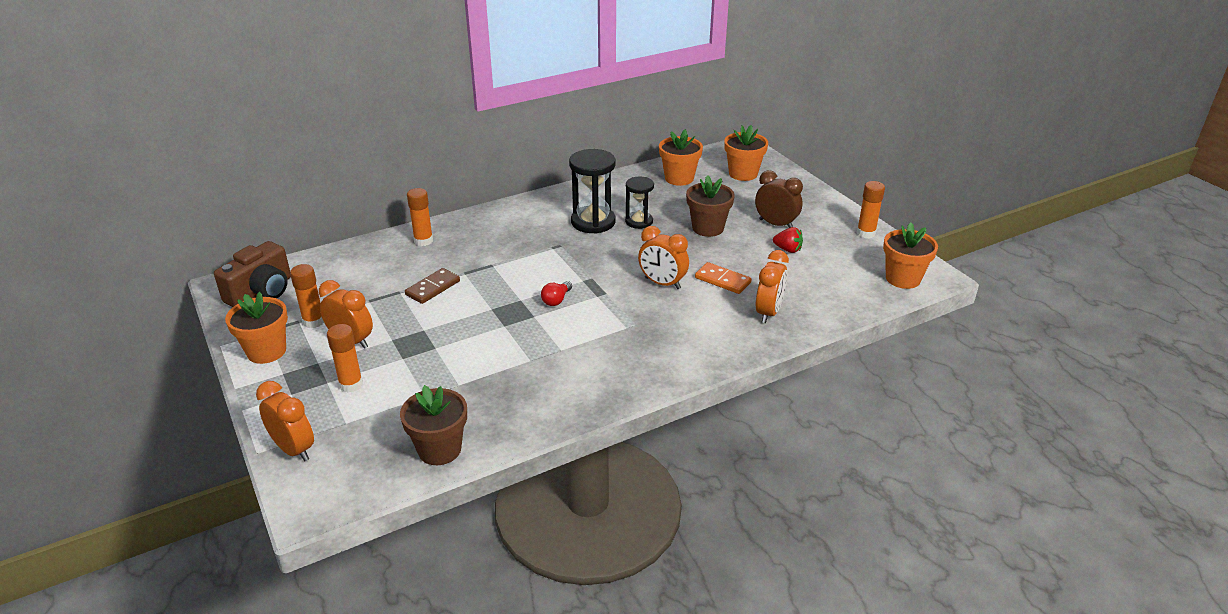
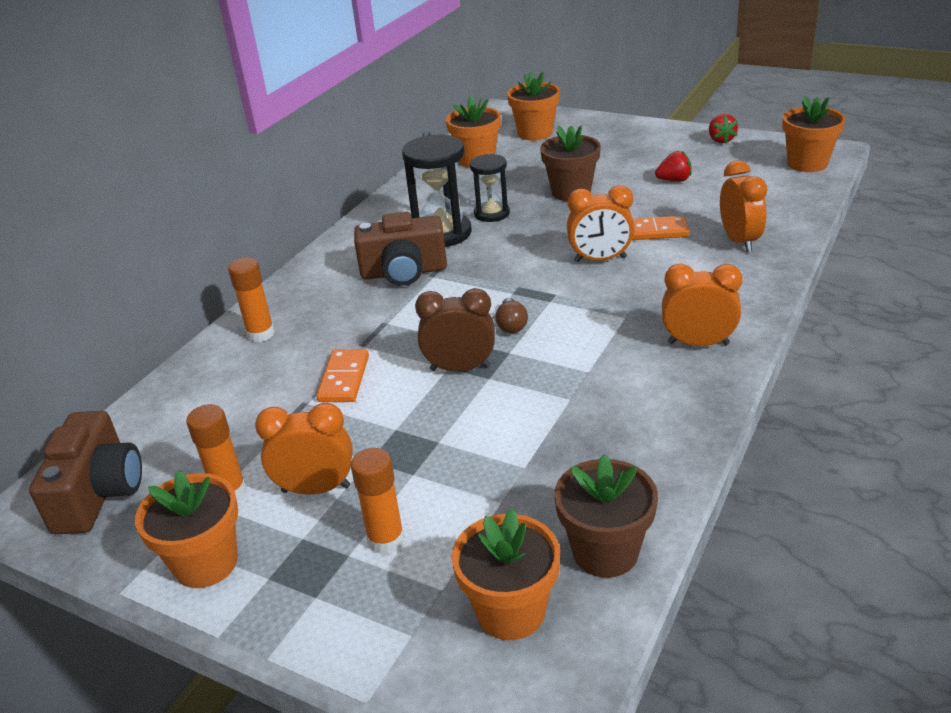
camera: 30 degrees left, 0 degrees up
orange clock [256,381,314,461] -> orange clock moved to [662,263,742,346]
brown domino [405,268,460,304] -> orange domino [316,349,369,402]
red light bulb [541,281,572,306] -> brown light bulb [495,297,528,333]
brown clock [755,170,803,228] -> brown clock moved to [415,288,495,371]
orange glue stick [857,181,885,238] -> red strawberry [709,114,738,144]
none -> brown camera [354,212,447,286]
none -> orange flower pot [451,508,560,640]

